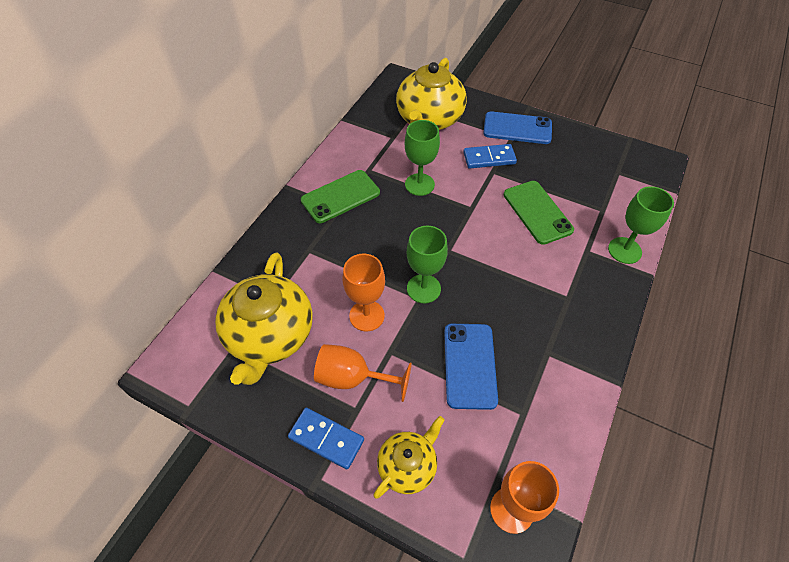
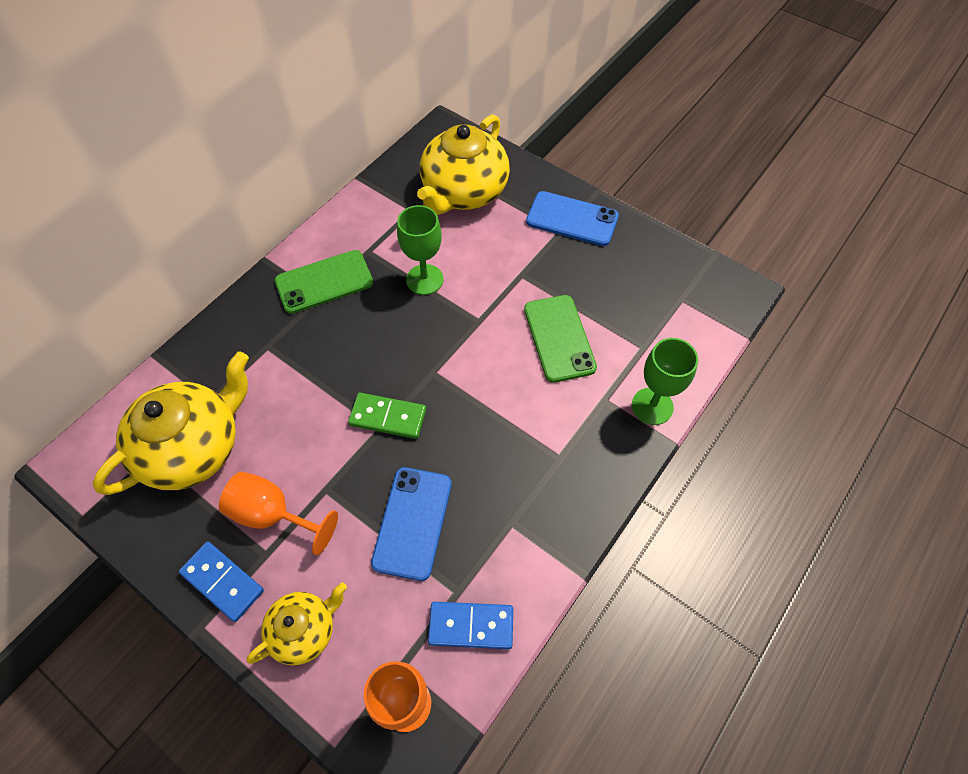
camera: 10 degrees right, 5 degrees up
yellow teapot [215,253,313,385] -> yellow teapot turned 150 degrees counterclockwise [93,351,249,495]
orange goblet [343,254,385,332] -> none
green goblet [407,226,448,303] -> green domino [348,393,426,439]
blue domino [463,144,517,169] -> blue domino moved to [428,602,513,649]

